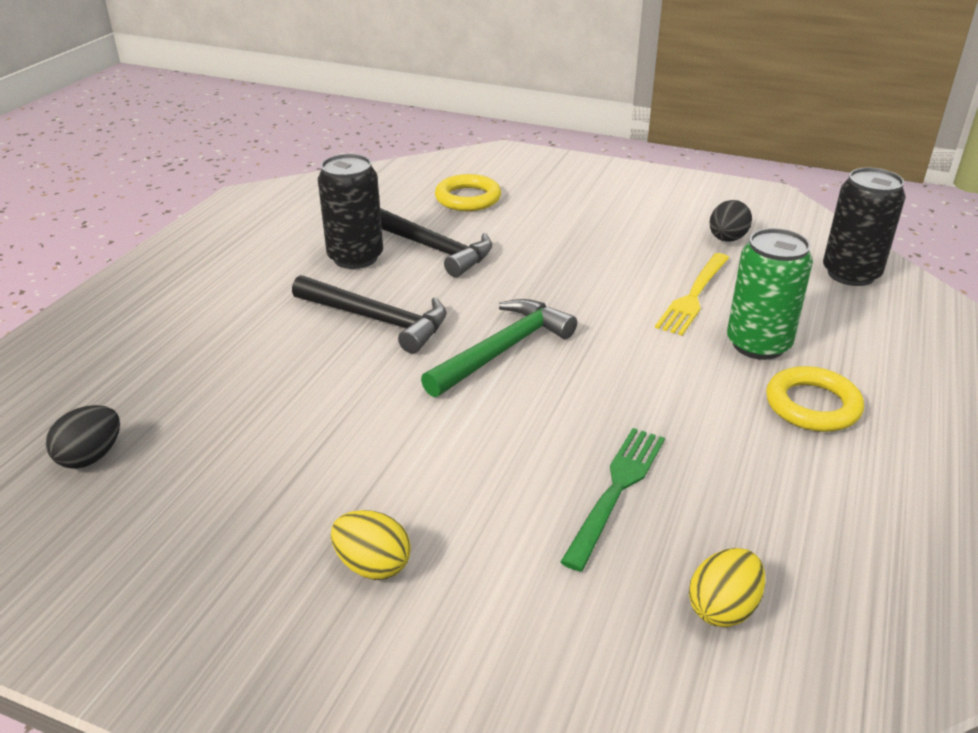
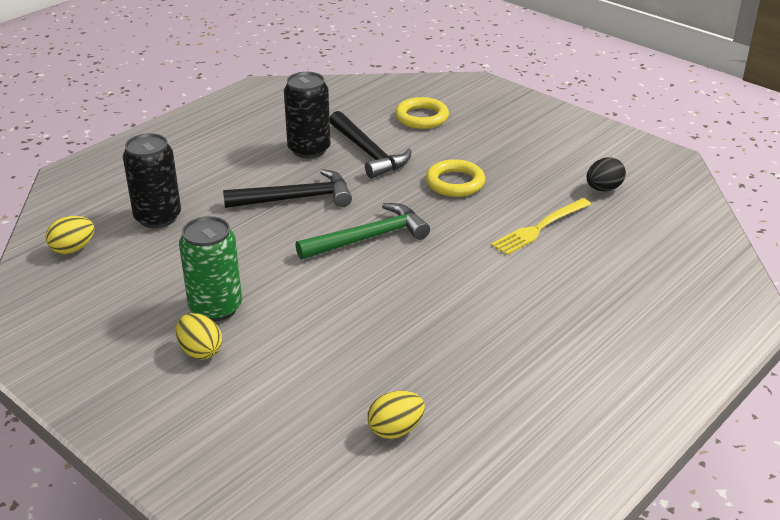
camera: 20 degrees right, 0 degrees up
black egg [46,405,120,469] -> yellow egg [46,216,95,254]
black hammer [292,275,447,353] -> black hammer turned 60 degrees counterclockwise [223,169,352,208]
green fork [560,428,665,572] -> none
green can [727,228,813,360] -> green can moved to [179,216,242,322]
yellow ring [766,366,864,432] -> yellow ring moved to [426,159,485,197]
black can [823,168,906,286] -> black can moved to [123,133,181,228]

